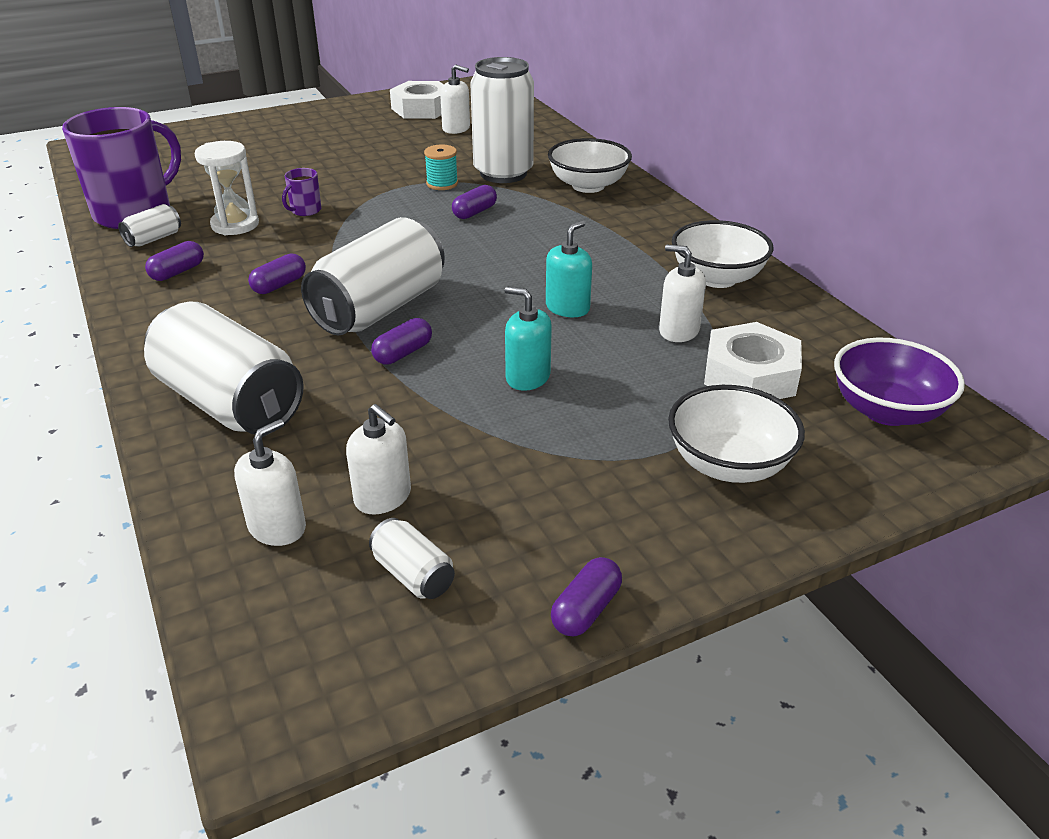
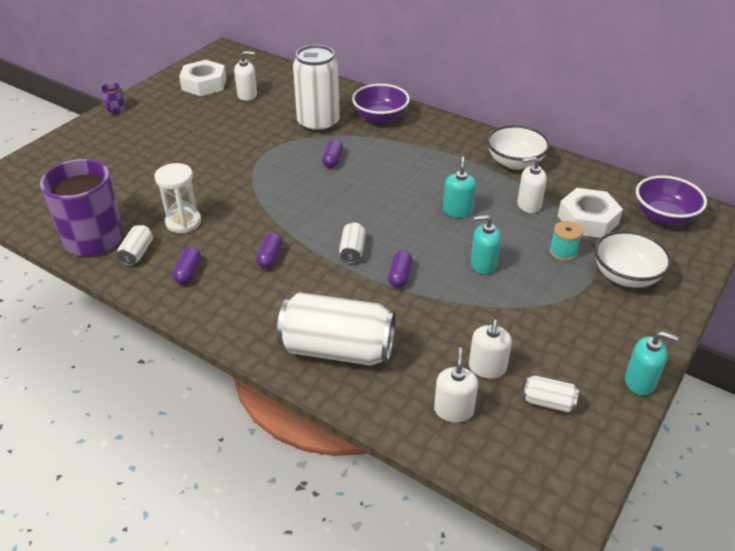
camera: 30 degrees left, 5 degrees up
purple mug [282,168,321,216] -> purple mug moved to [100,83,126,114]
white can [301,217,445,336] -> white can [339,222,366,264], size x0.44
white soap dispenser [346,404,411,515] -> white soap dispenser turned 90 degrees clockwise [469,319,512,379]
turquoise spool [424,145,458,190] -> turquoise spool moved to [549,221,583,261]
white bowl [548,138,632,193] -> purple bowl [352,84,410,124]
purple capsule [551,557,622,637] -> turquoise soap dispenser [625,331,679,395]

